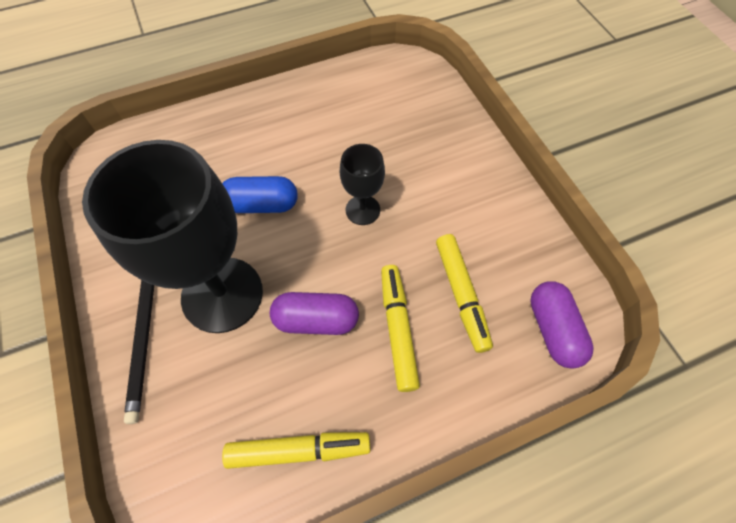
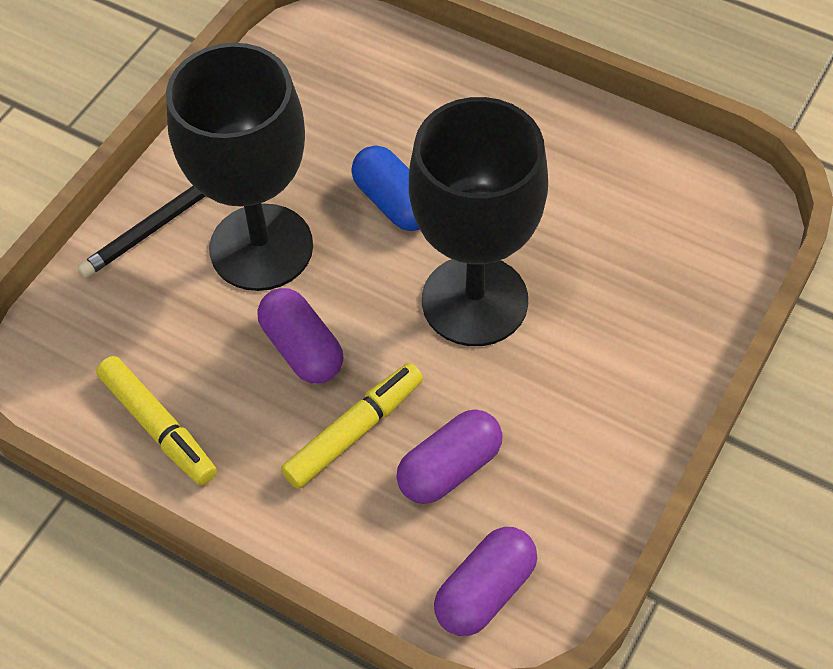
camera: 55 degrees right, 5 degrees down
black goblet [340,144,385,225] -> black goblet [409,97,548,346], size x2.11
yellow marker [436,234,493,353] -> purple capsule [396,409,503,504]

